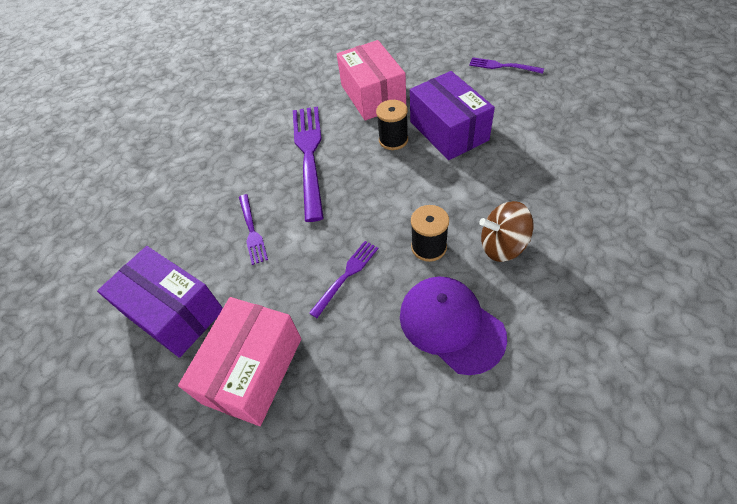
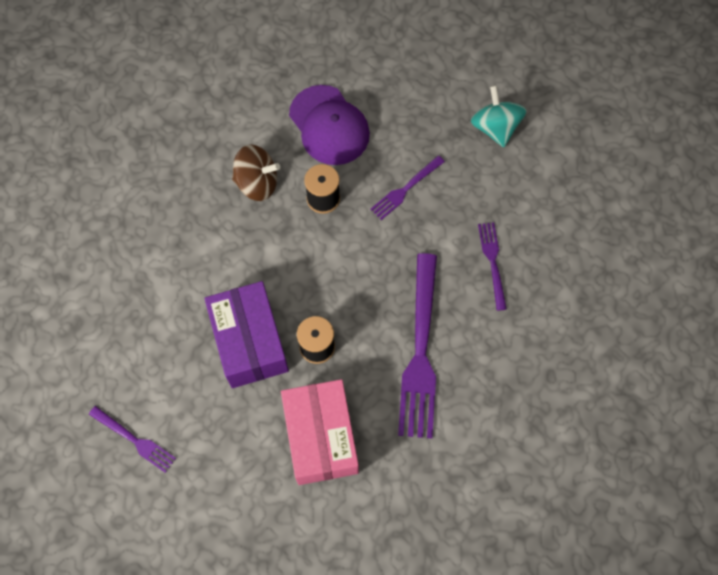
camera: 175 degrees left, 15 degrees up
purple box [97,246,223,358] -> none
pink box [178,297,301,426] -> turquoise spinning top [471,85,526,147]

